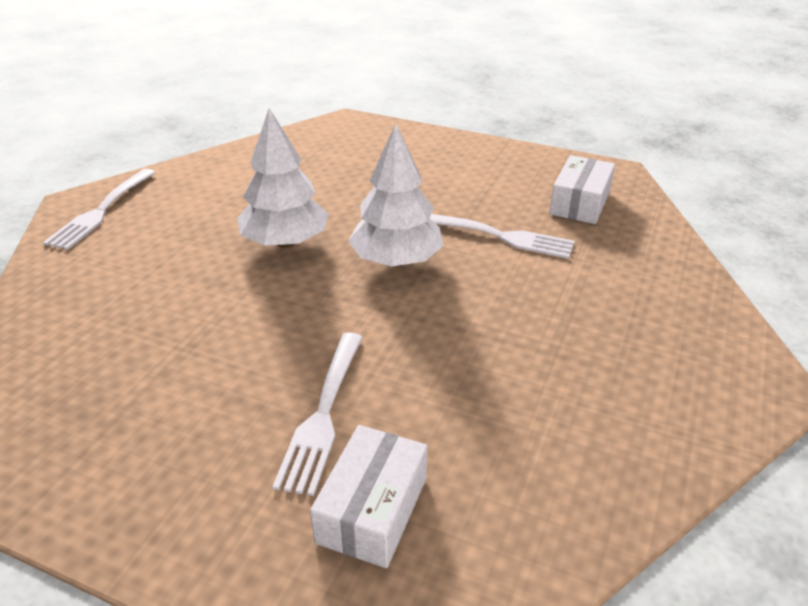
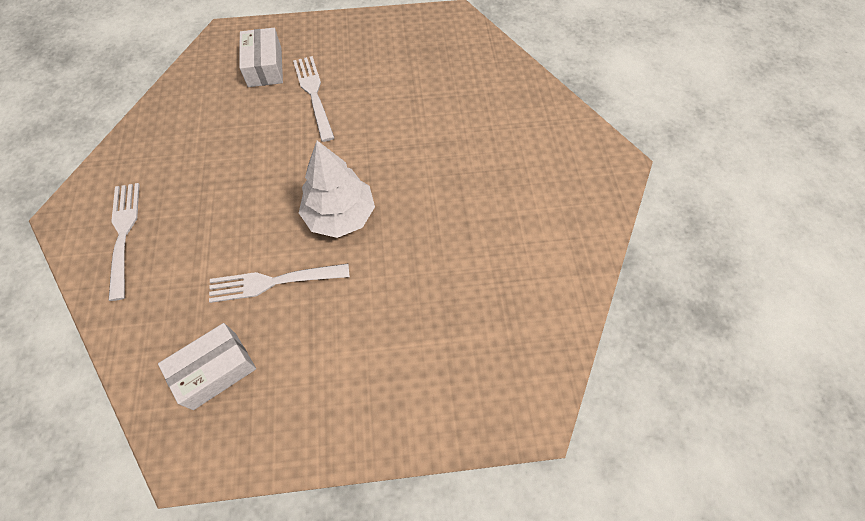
camera: 150 degrees right, 25 degrees up
white fork [43,169,156,250] -> white fork moved to [109,183,140,301]
white tree [237,108,329,248] -> none
white box [549,155,615,224] -> white box turned 60 degrees clockwise [158,323,256,410]

